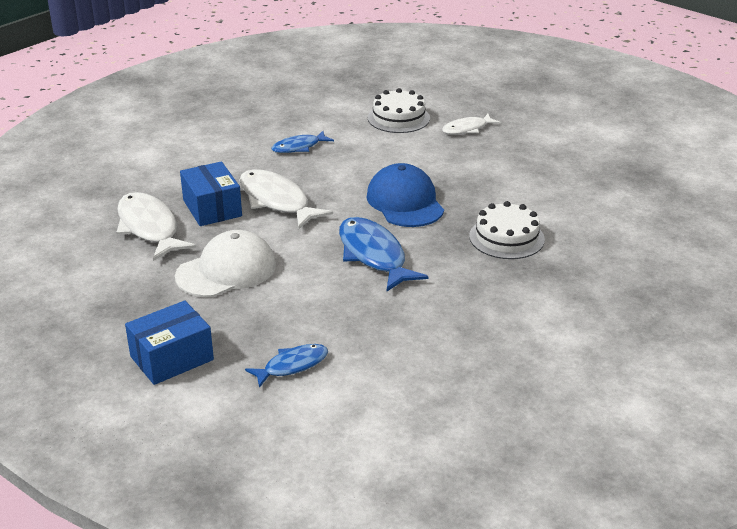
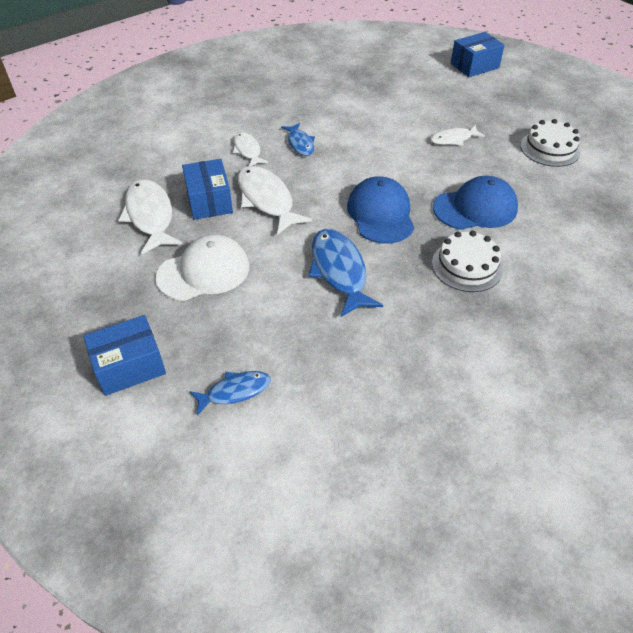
camera: 10 degrees right, 15 degrees up
blue fish [271,131,334,153] -> blue fish turned 90 degrees counterclockwise [281,123,315,156]
white cake [368,88,430,133] -> white cake moved to [520,119,581,167]
none -> white fish [233,132,268,166]
none -> blue cap [433,176,518,230]
none -> blue box [451,32,505,77]

